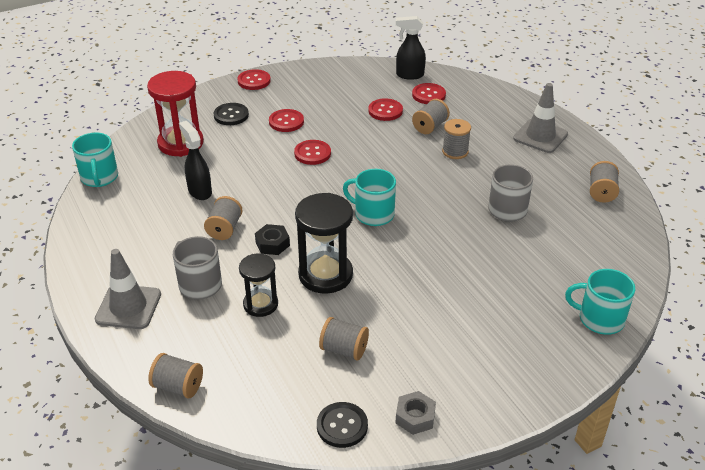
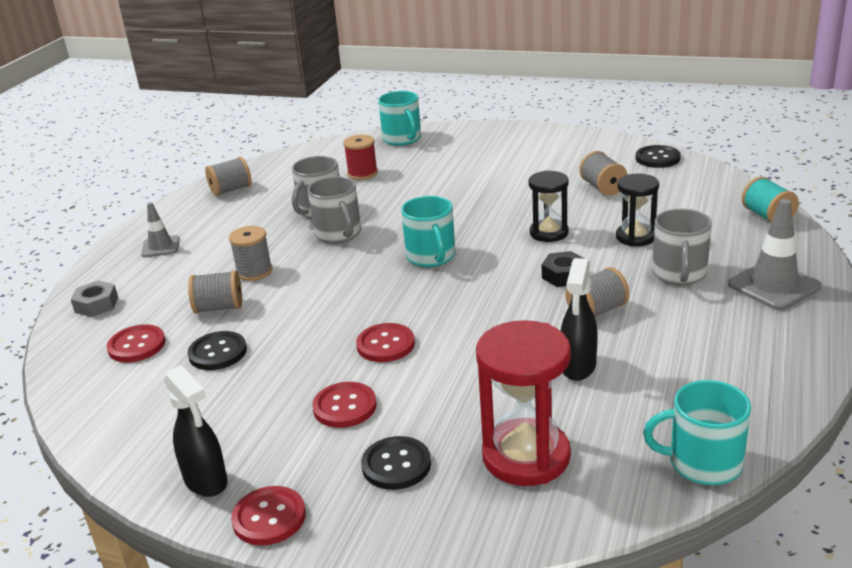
camera: 130 degrees left, 10 degrees down
turquoise mug [72,132,118,187] -> turquoise mug turned 120 degrees counterclockwise [643,380,751,485]
grey spool [148,353,203,398] -> turquoise spool [742,177,799,223]
black hourglass [295,193,353,294] -> black hourglass [529,171,569,242], size x0.62
red button [368,98,403,121] -> black button [188,331,247,370]
black spray bottle [396,16,426,80] -> black spray bottle moved to [164,365,228,497]
grey nut [396,391,436,435] -> grey nut moved to [71,280,118,317]
grey traffic cone [513,83,568,153] -> grey traffic cone [141,202,180,257], size x0.61
none -> grey mug [308,176,361,244]
none -> red spool [343,135,378,180]

